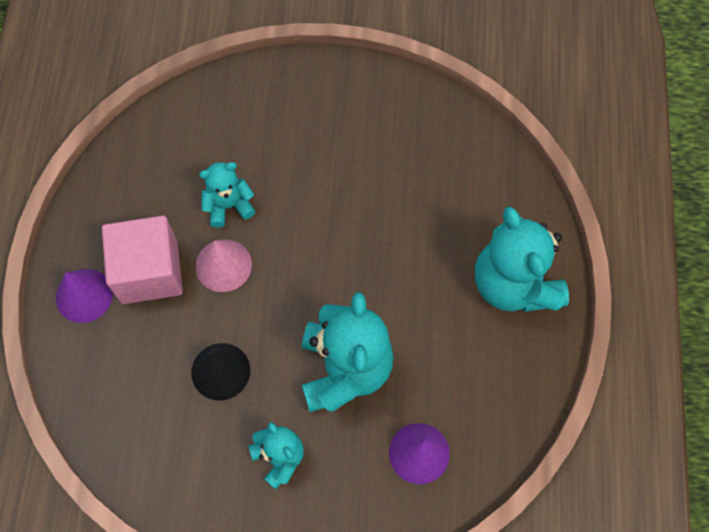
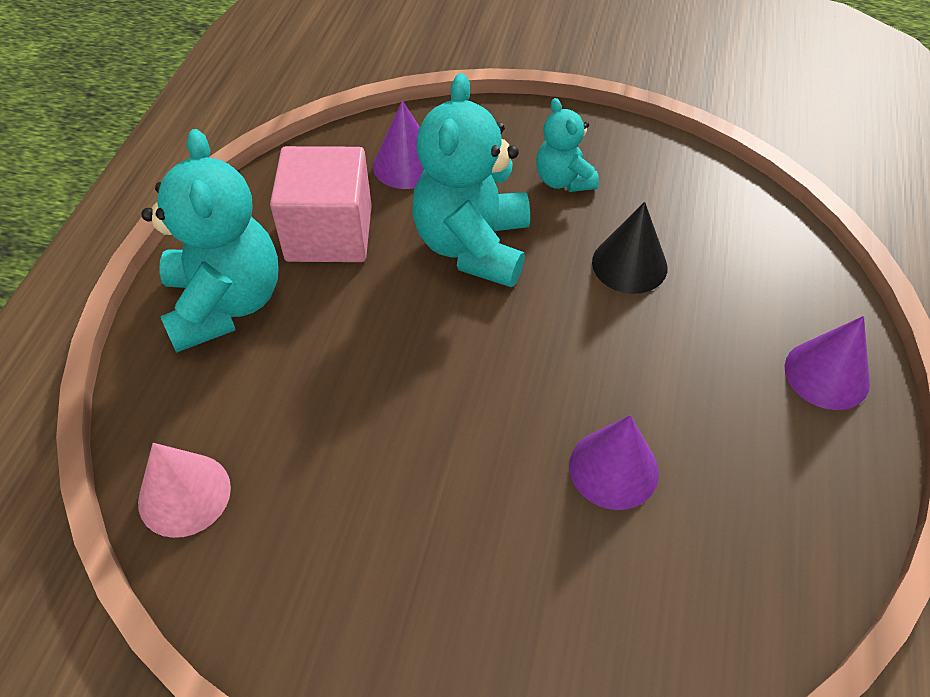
camera: 170 degrees left, 15 degrees down
pink cube [102,216,183,304] -> pink cube moved to [270,146,372,262]
pink cone [195,239,252,292] -> pink cone moved to [138,443,231,538]
turquoise teddy bear [199,162,256,228] -> purple cone [569,415,659,510]

